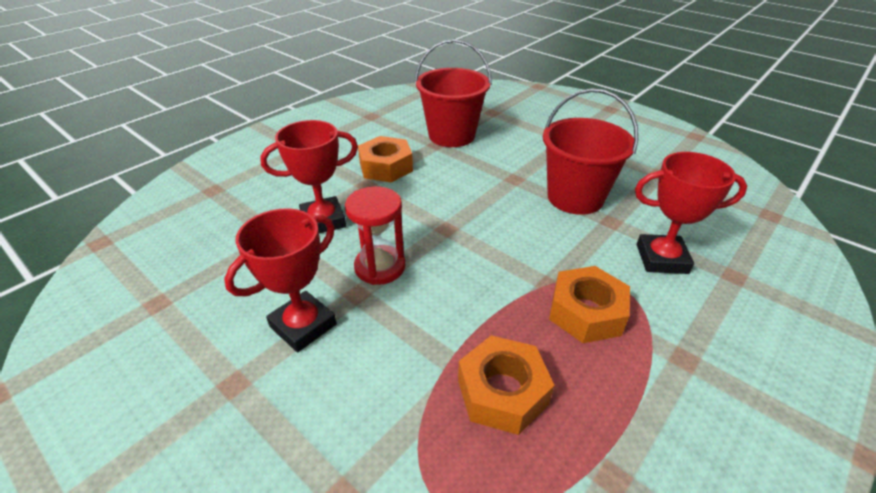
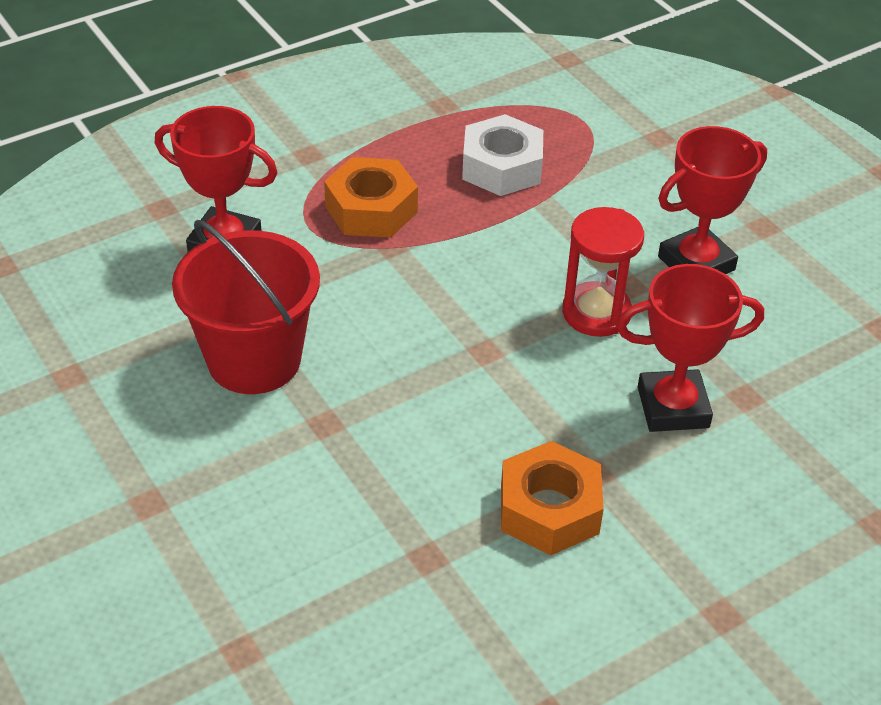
camera: 165 degrees left, 5 degrees up
red bucket [415,39,492,147] -> none
orange nut [458,335,554,435] -> white nut [462,114,543,196]

